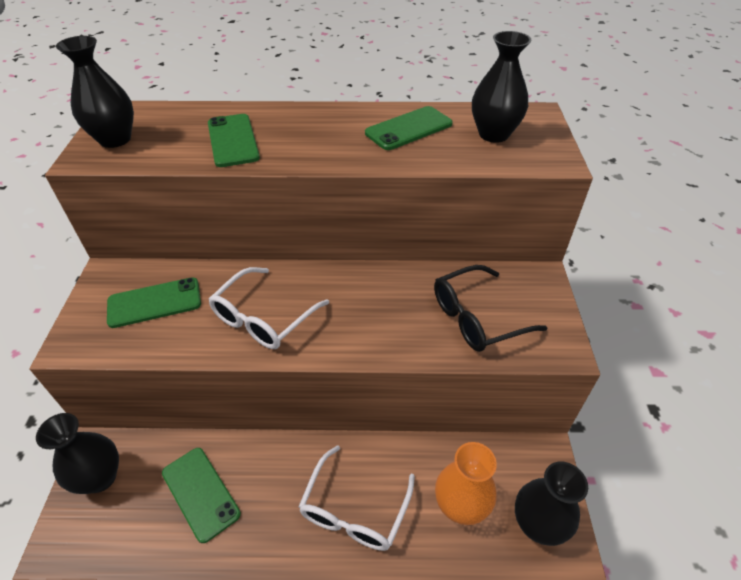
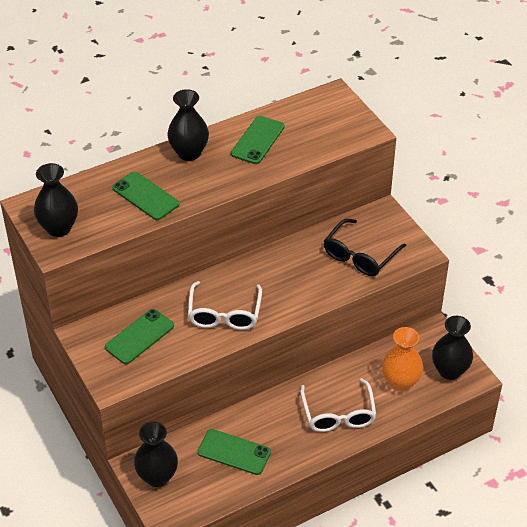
camera: 30 degrees left, 0 degrees up
black vase [472,31,531,143] -> black vase moved to [167,89,209,161]

